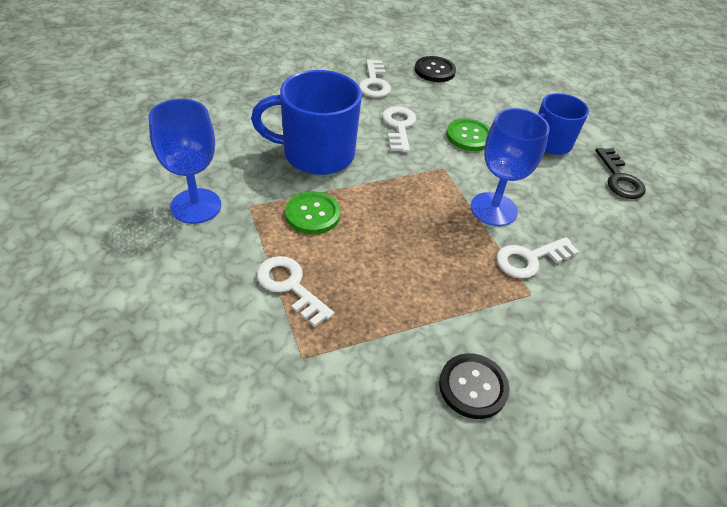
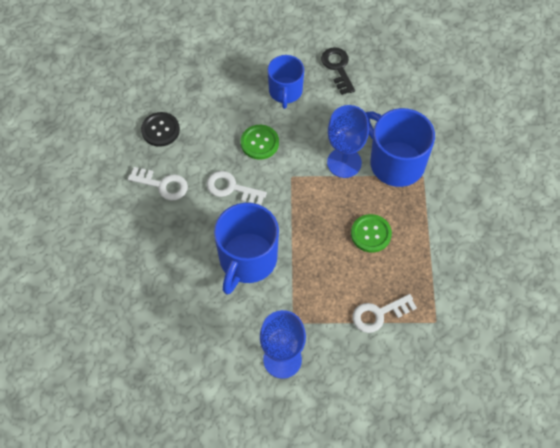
camera: 65 degrees left, 15 degrees up
green button [285,191,341,234] -> green button moved to [351,214,392,253]
black button [439,353,510,419] -> none
white key [496,237,579,279] -> blue mug [366,108,435,187]
black key [595,148,646,199] -> black key turned 120 degrees counterclockwise [321,47,355,95]

